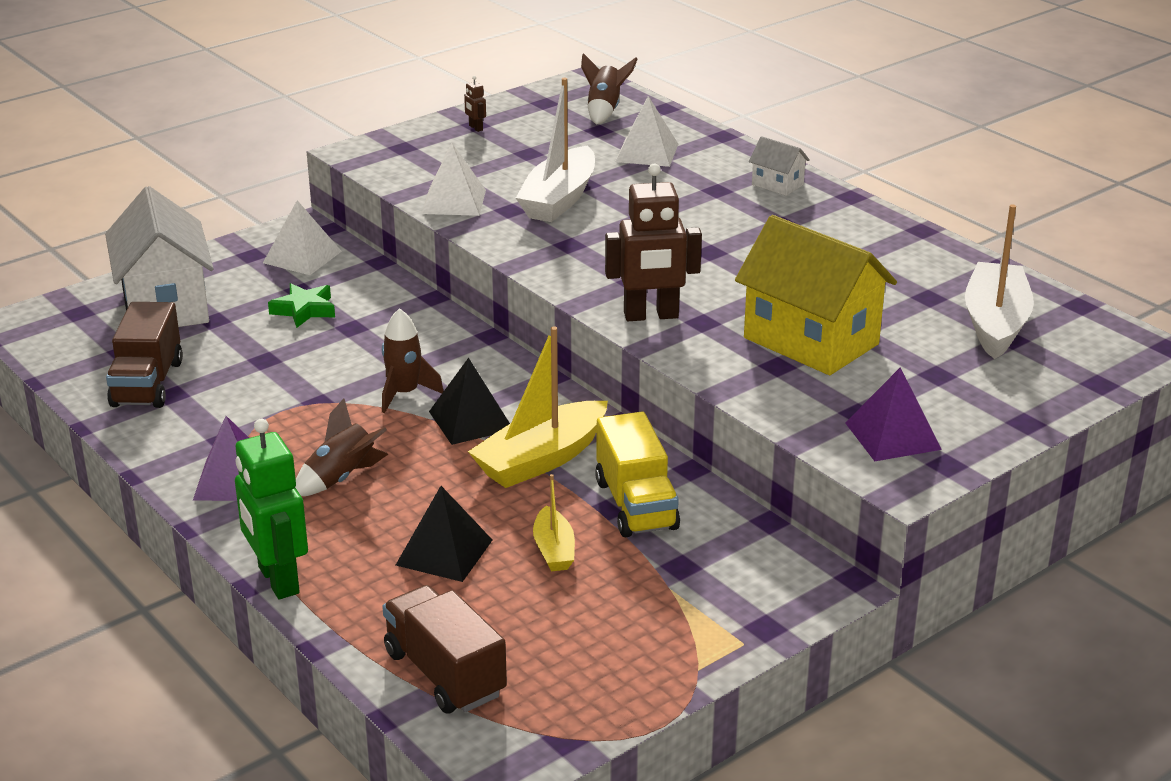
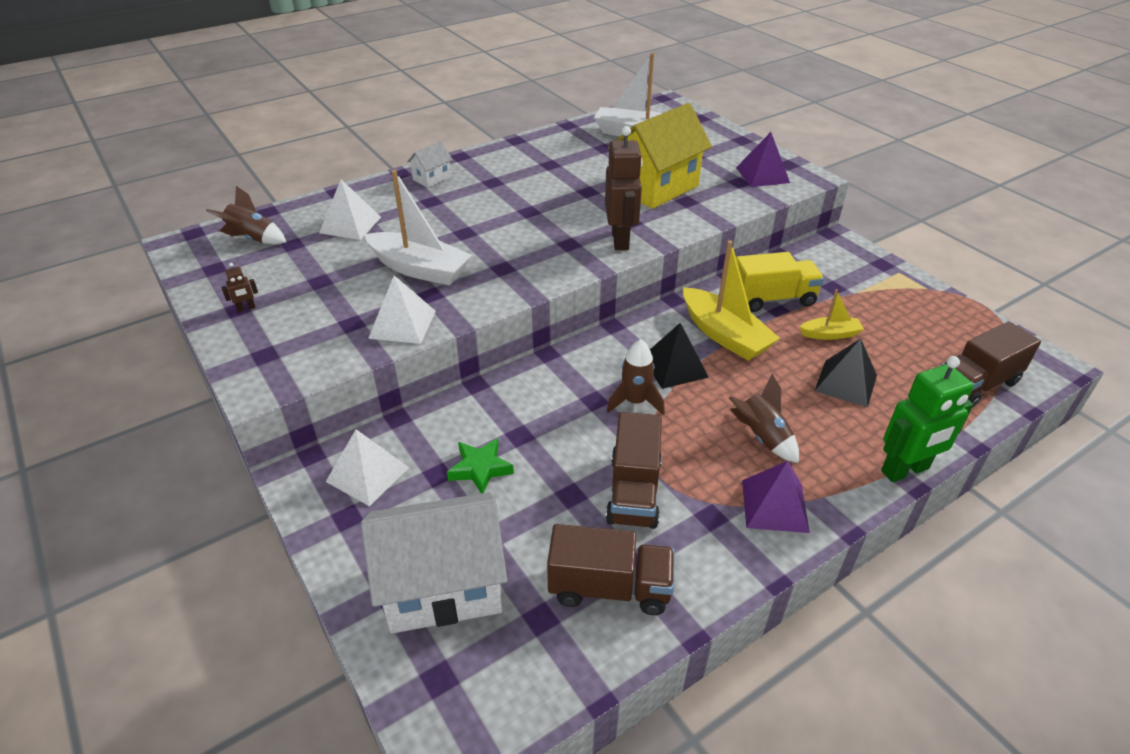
camera: 85 degrees left, 10 degrees up
none -> brown truck [606,412,662,529]

